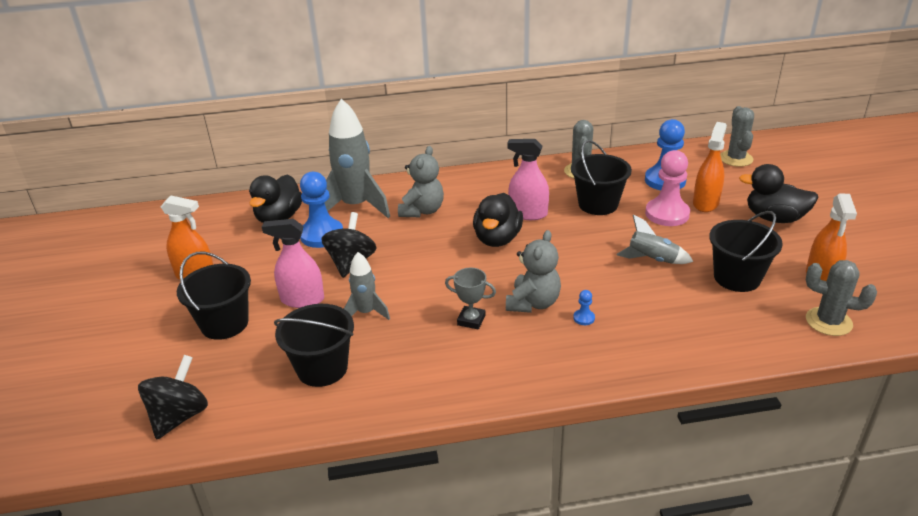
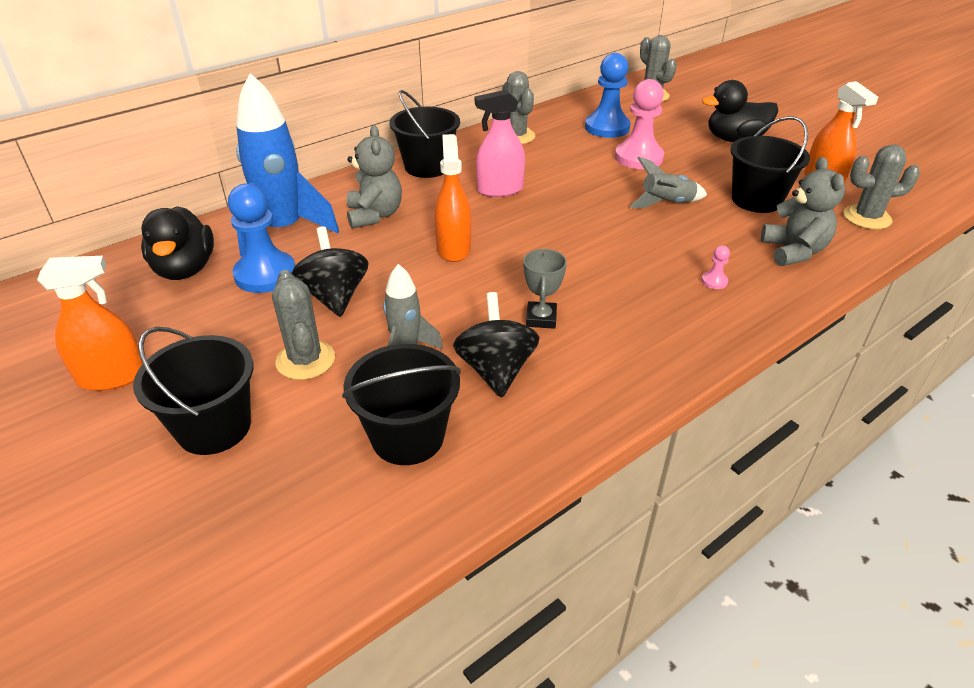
camera: 30 degrees left, 5 degrees up
black spinning top [138,355,208,439] -> black spinning top moved to [453,292,540,398]
pink spray bottle [262,219,324,308] -> grey cactus [272,270,335,380]
grey rocket [324,99,390,218] -> blue rocket [236,73,339,256]
grey trophy [445,268,496,330] -> grey trophy turned 75 degrees counterclockwise [523,249,567,329]
black duck [473,193,523,247] -> none
grey teddy bear [506,230,561,313] -> grey teddy bear moved to [761,157,845,266]
black bucket [571,140,632,215] -> black bucket moved to [389,90,460,178]
blue pawn [573,290,595,325] -> none
orange spray bottle [693,122,727,212] -> orange spray bottle moved to [434,134,471,262]
none -> pink pawn [701,245,730,289]

